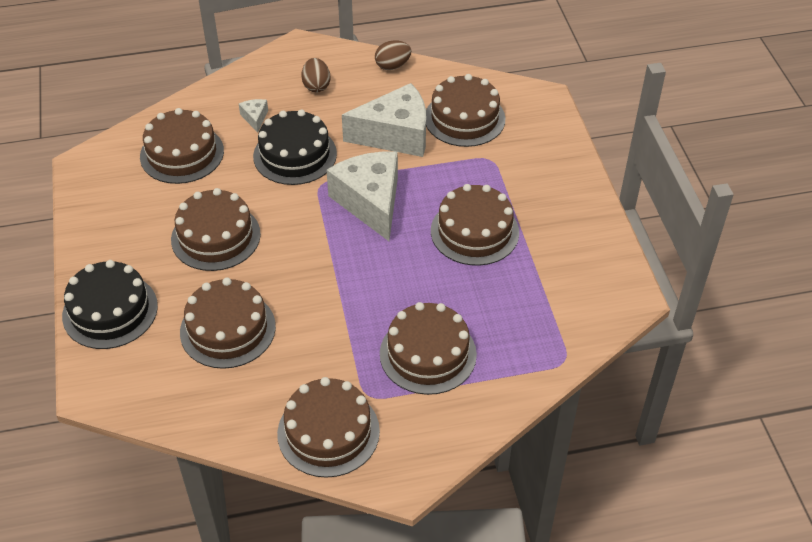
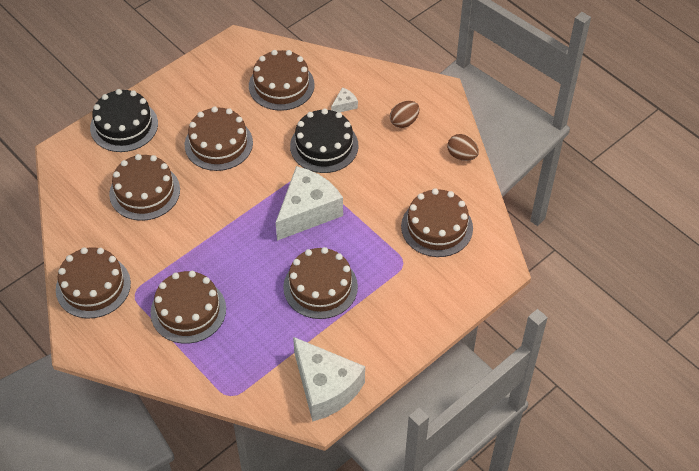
camera: 60 degrees right, 5 degrees up
white cheese [342,83,426,157] -> white cheese moved to [293,337,365,422]

